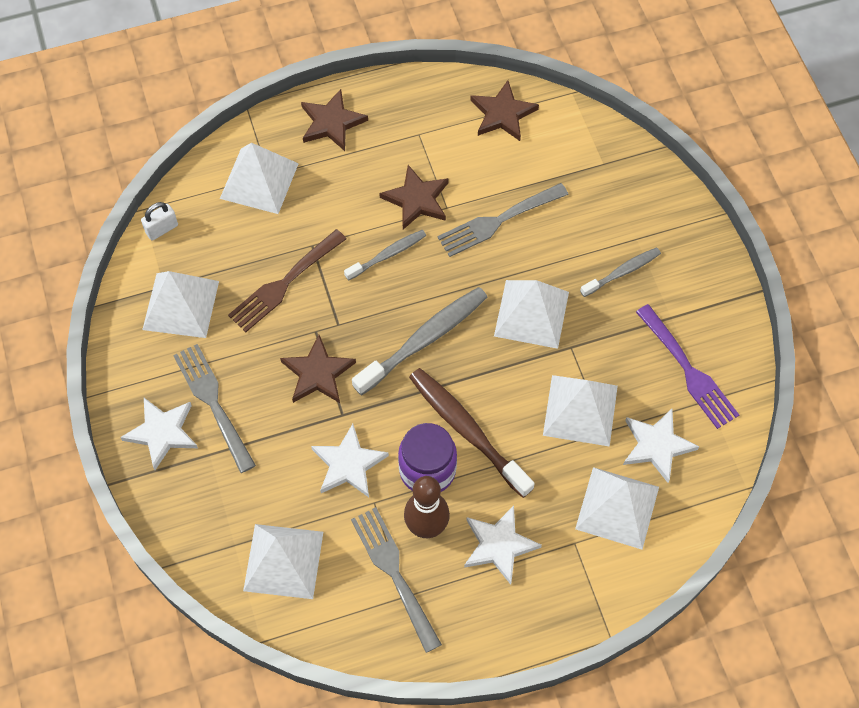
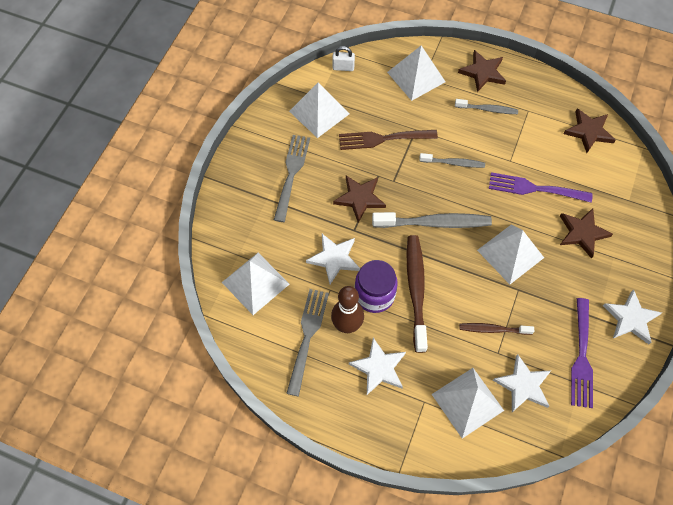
camera: 40 degrees right, 0 degrees up
white star [120,398,198,470] -> white star moved to [603,289,662,344]
brown star [379,165,449,230] -> brown star moved to [560,208,613,259]
grey fork [437,183,568,257] -> purple fork [489,172,593,203]
white pyramid [543,375,618,447] -> brown toothbrush [459,323,534,335]
grey toothbrush [580,248,661,297] -> grey toothbrush moved to [455,99,518,114]

